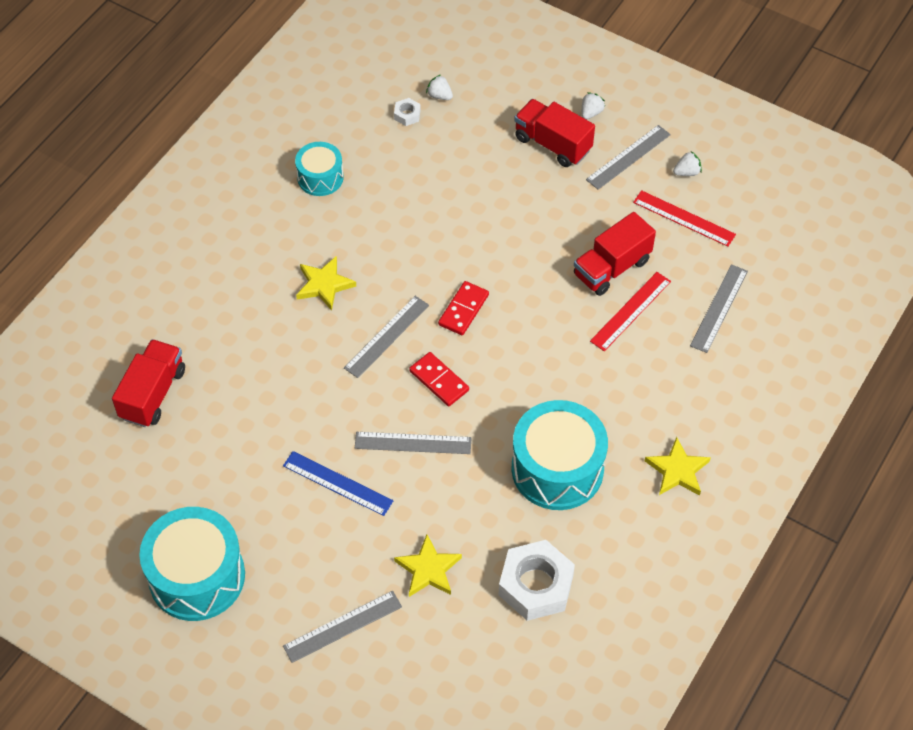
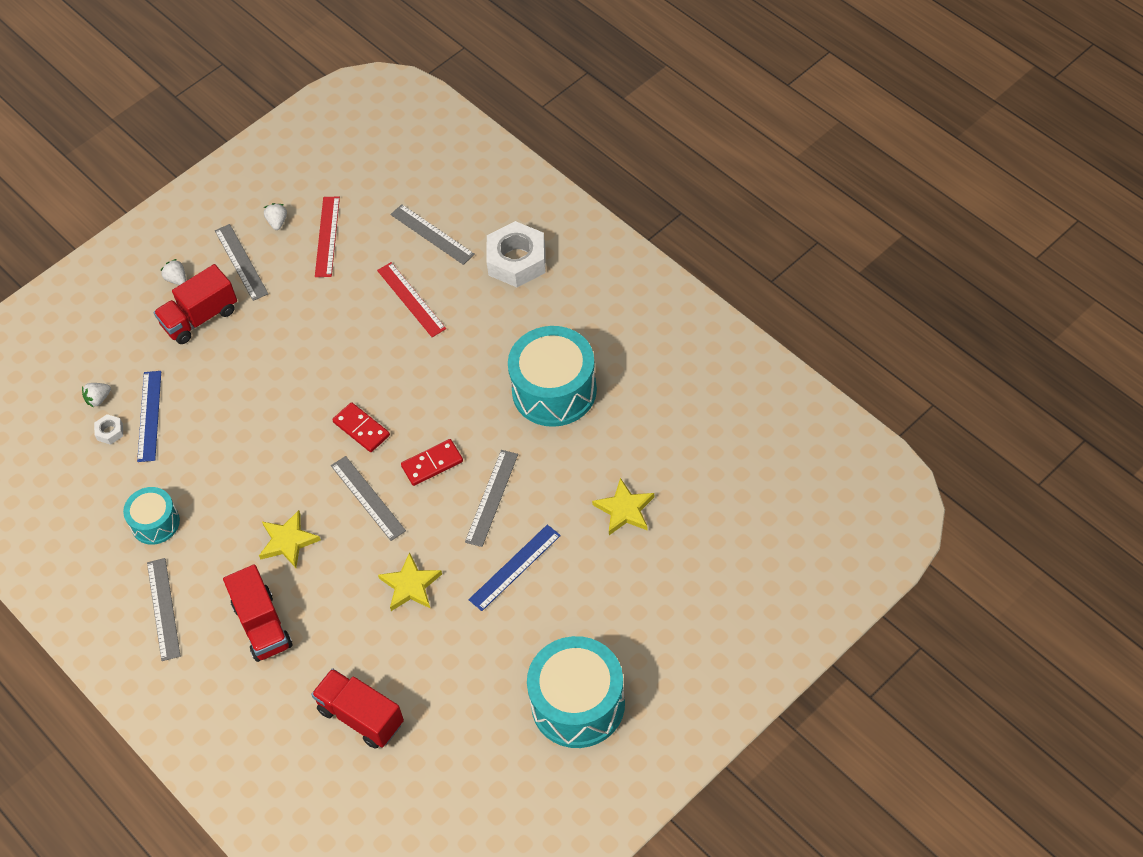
camera: 70 degrees left, 0 degrees up
grey ruler [283,591,402,663] -> grey ruler moved to [147,558,180,661]
white nut [499,540,575,621] -> white nut moved to [486,221,546,287]
red truck [574,212,656,296] -> red truck moved to [223,564,293,662]
red ruler [633,190,736,247] -> red ruler turned 45 degrees counterclockwise [315,196,340,277]
yellow star [645,437,711,496] -> yellow star moved to [378,552,442,611]
none -> blue ruler [137,371,161,462]

